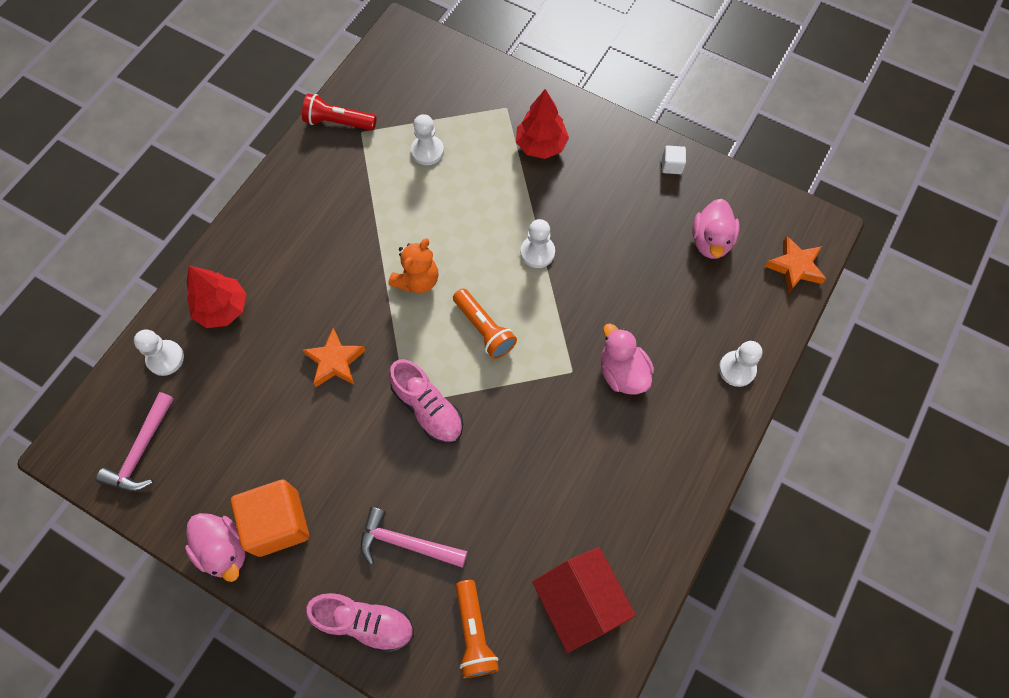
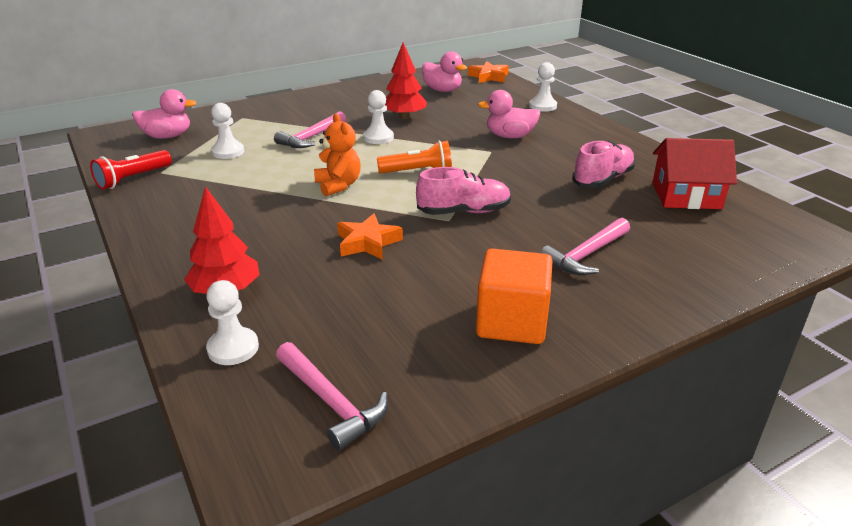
camera: 60 degrees left, 35 degrees down
pink duck [185,513,245,582] -> pink duck moved to [132,89,196,139]
pink shoe [306,593,414,653] -> pink shoe moved to [572,141,635,188]
orange flashlight [456,580,499,678] -> none
red tree [516,89,569,159] -> red tree moved to [385,42,427,119]
white cube [662,145,686,174] -> none
none -> pink hammer [274,111,346,148]

